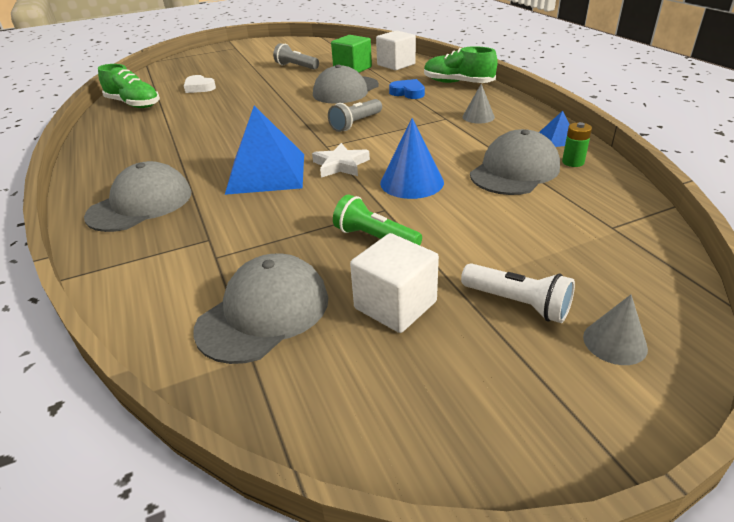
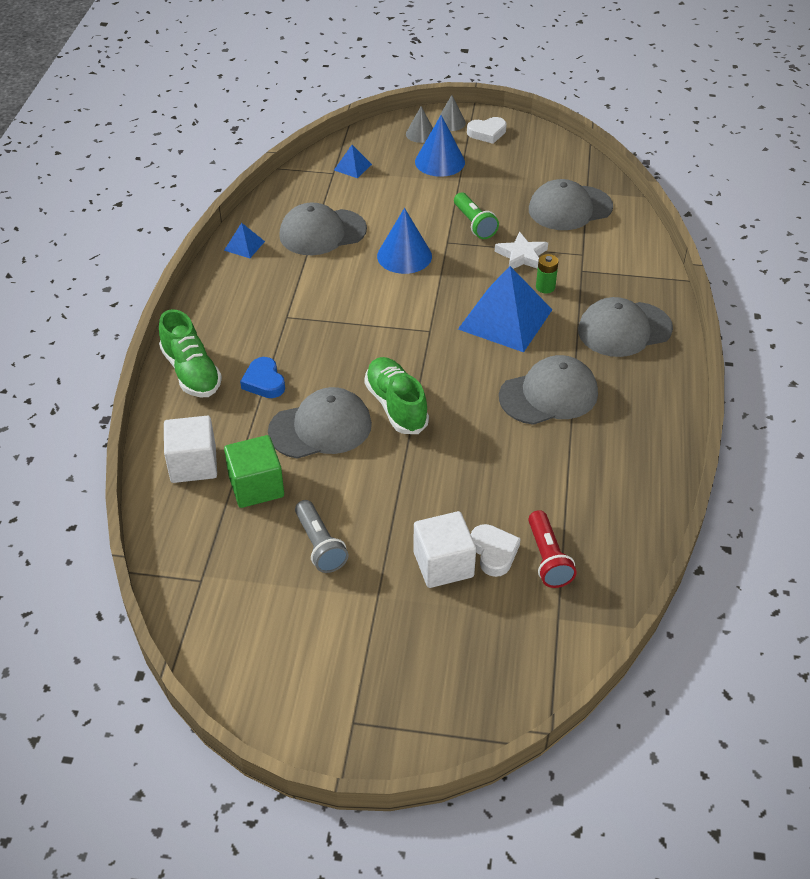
camera: 150 degrees left, 10 degrees up
green shoe [98,64,160,108] -> green shoe moved to [364,357,429,434]
white star [312,143,370,178] -> white star moved to [495,232,548,269]
grey flashlight [328,99,382,132] -> none
white cube [350,233,439,333] -> white cube moved to [413,511,476,588]
white flashlight [461,263,575,323] -> blue cone [415,115,465,177]
grey cone [463,84,495,124] -> grey cone moved to [436,95,466,131]
green battery [562,122,592,167] -> green battery moved to [536,254,559,294]
none -> blue pyramid [334,145,372,178]
none -> white heart [467,117,507,144]
none -> grey cap [499,355,598,425]
none -> red flashlight [528,510,576,588]

